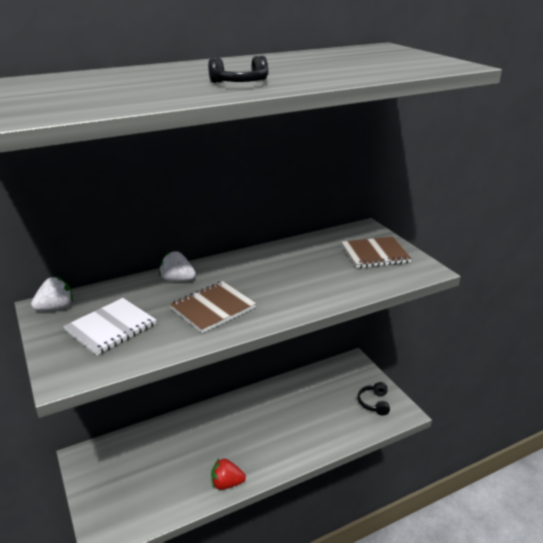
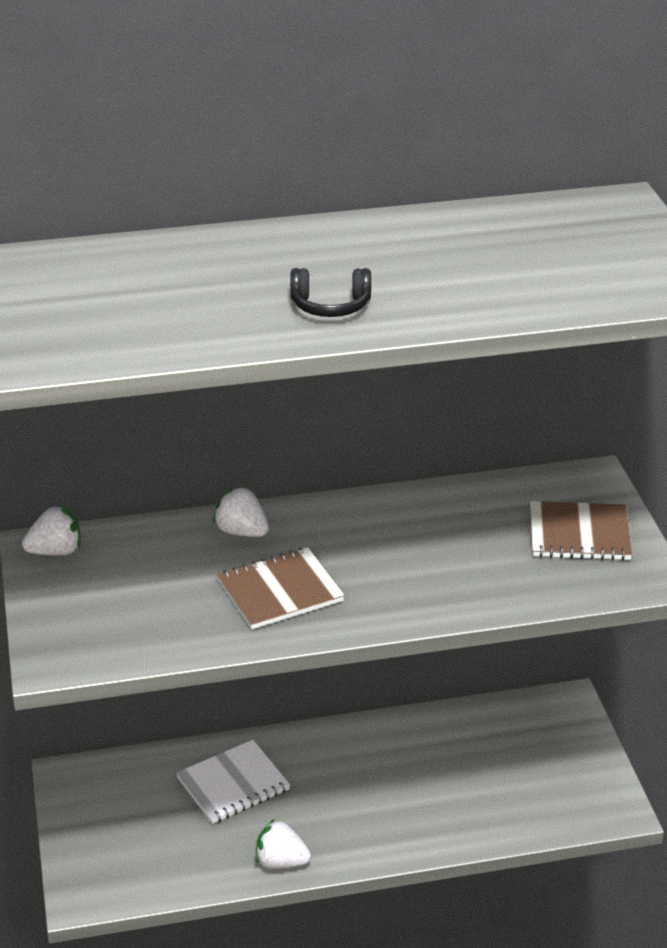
camera: 15 degrees right, 5 degrees up
white notebook [63,298,156,356] -> white notebook moved to [176,740,290,824]
red strawberry [211,458,246,490] -> white strawberry [256,819,311,868]
black headphones [357,382,390,416] -> none

